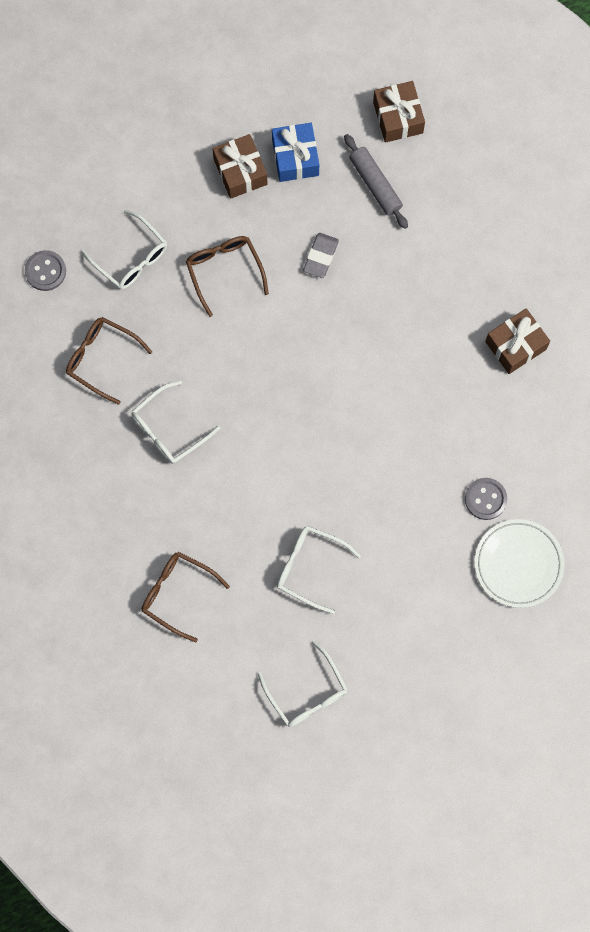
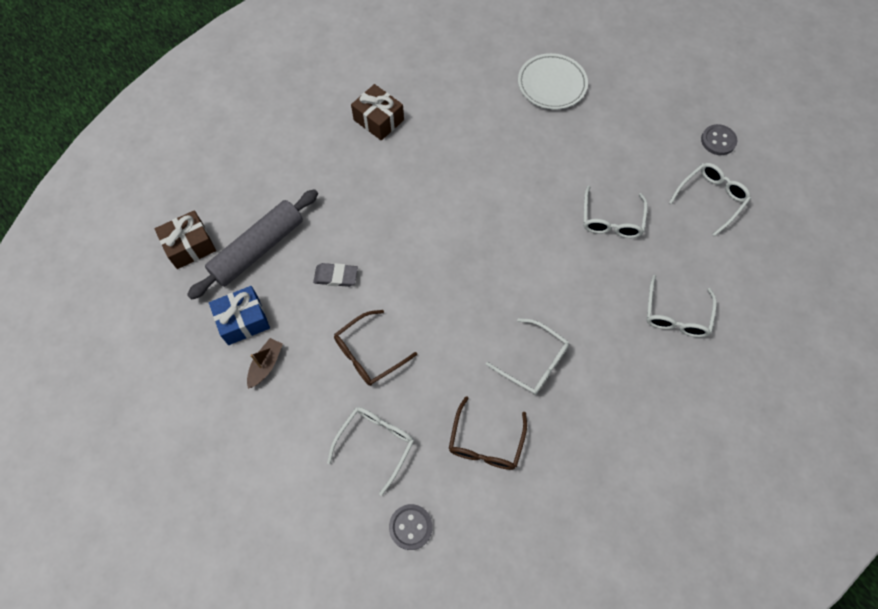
camera: 105 degrees left, 10 degrees down
brown glasses [142,552,230,642] -> white glasses [646,275,717,337]
brown gift [212,134,268,199] -> brown boat [247,338,283,389]
grey rolling pin [344,134,408,229] -> grey rolling pin [187,189,318,300], size x1.56
grey button [465,478,507,520] -> grey button moved to [701,124,737,155]

